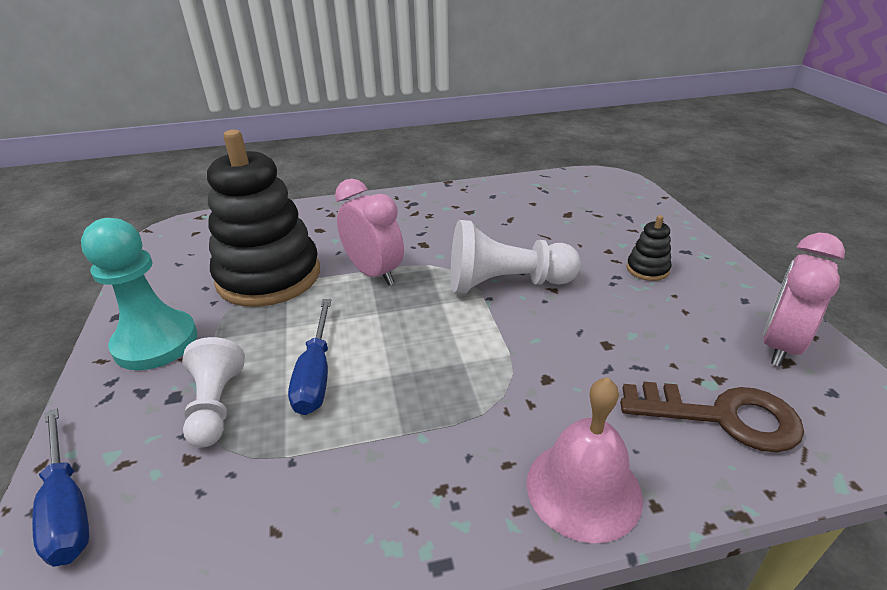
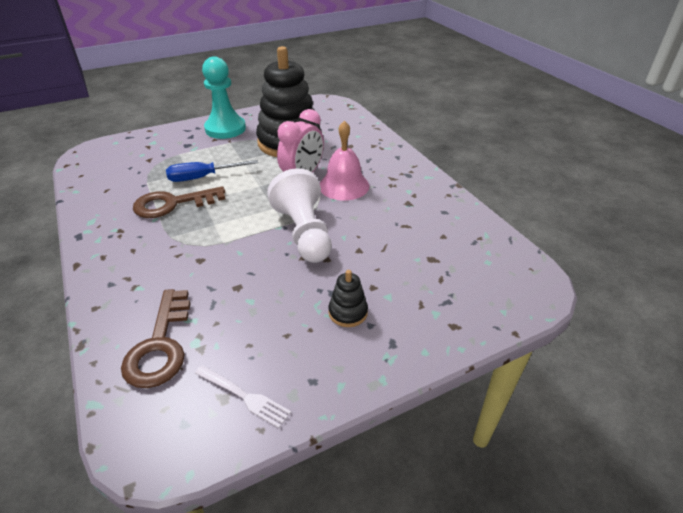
camera: 75 degrees right, 5 degrees up
blue screwdriver [32,408,89,567] -> none
white pawn [182,337,245,448] -> none
pink bell [527,377,643,543] -> pink bell moved to [320,120,370,201]
pink clock [763,233,845,366] -> white fork [195,365,291,428]
none -> brown key [133,186,225,218]

